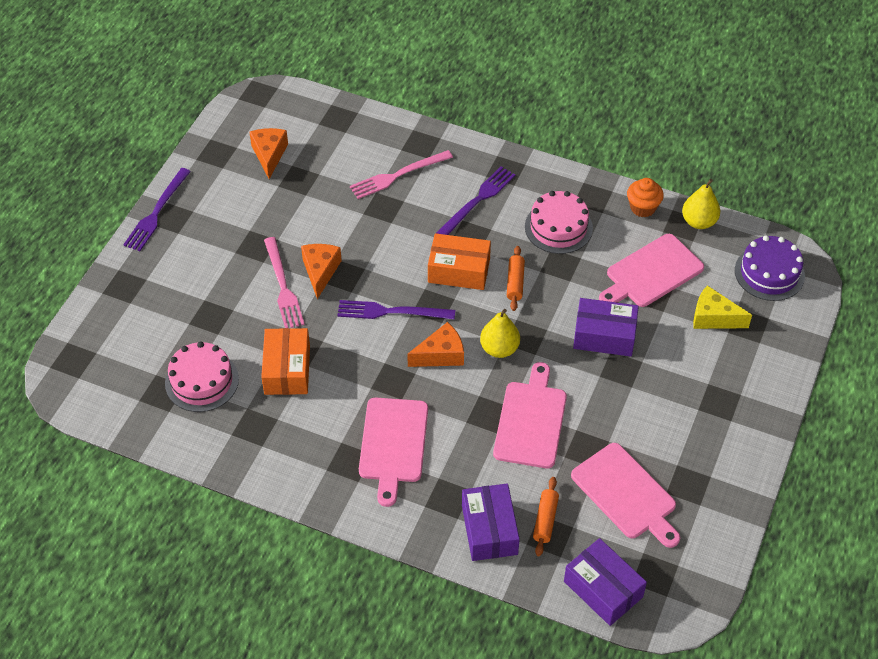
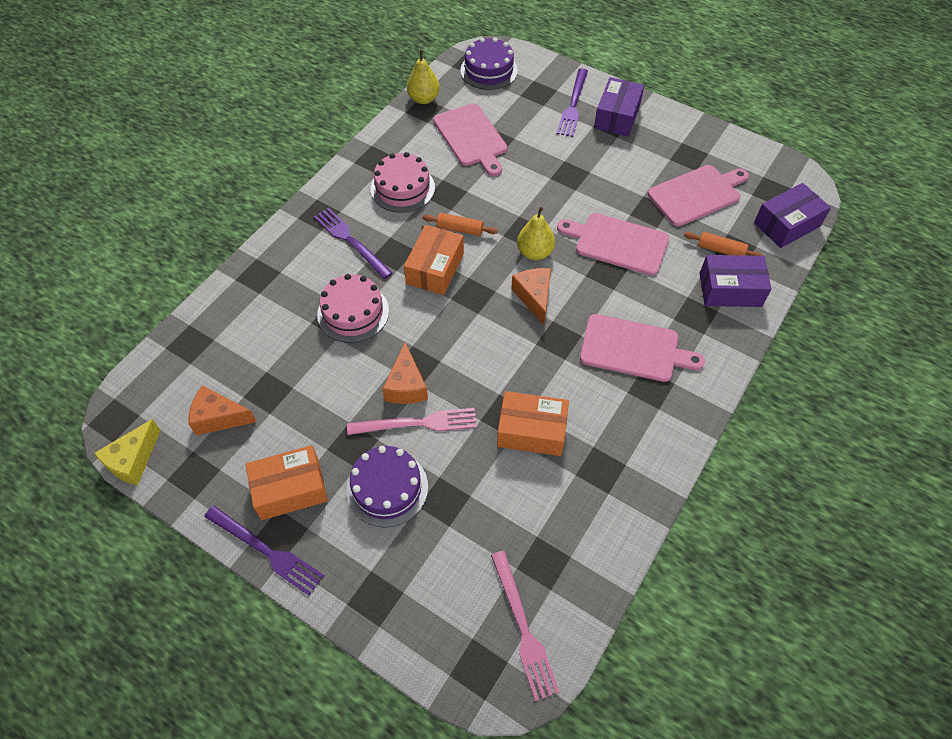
camera: 80 degrees left, 5 degrees up
pink cake [165,341,239,412] -> pink cake moved to [317,274,389,343]
orange cheese [301,244,342,299] -> orange cheese turned 105 degrees counterclockwise [382,342,428,404]
purple fork [337,300,455,320] -> purple fork moved to [557,68,588,137]
pink fork [350,150,453,199] -> pink fork moved to [491,551,559,701]
purple box [573,298,639,357] -> purple box moved to [594,77,644,137]
orange cupcake [627,178,664,217] -> none
yellow cheese [693,286,752,329] -> yellow cheese moved to [94,419,161,485]
none -> orange box [246,445,328,520]
none -> purple cake [346,446,428,528]

